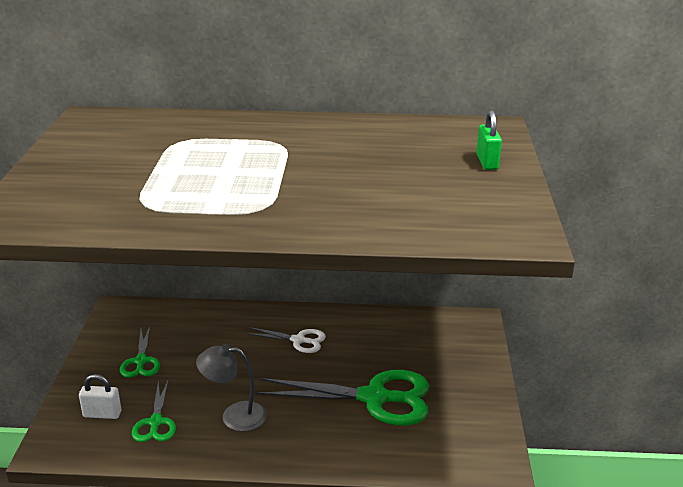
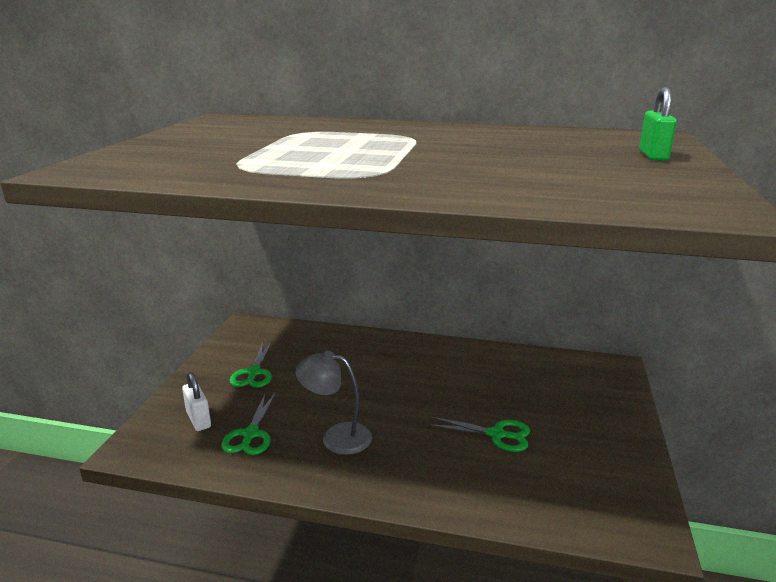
camera: 10 degrees right, 5 degrees down
white padlock [79,374,121,419] -> white padlock turned 45 degrees clockwise [182,372,211,431]
white scissors [245,327,326,353] -> none
green scissors [256,370,429,426] -> green scissors [427,417,530,452], size x0.52

